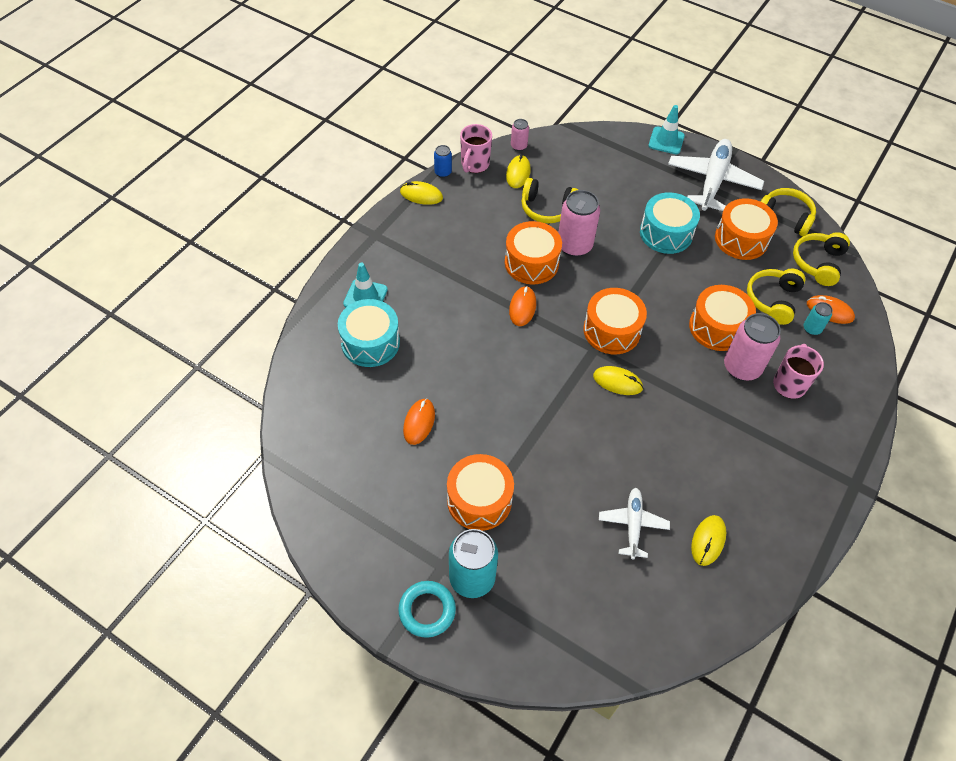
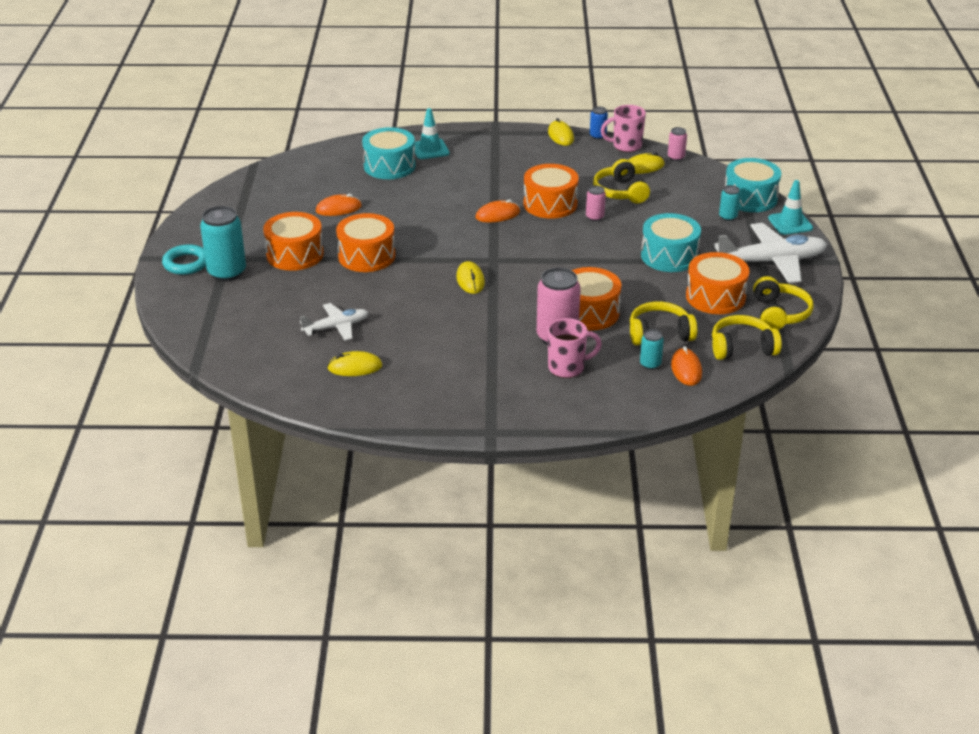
camera: 60 degrees right, 20 degrees down
pink can [558,190,600,257] -> pink can [586,185,606,221], size x0.50
orange drum [583,288,647,354] -> orange drum moved to [336,213,395,272]
none -> turquoise can [719,185,741,221]
none -> turquoise drum [725,158,781,212]

